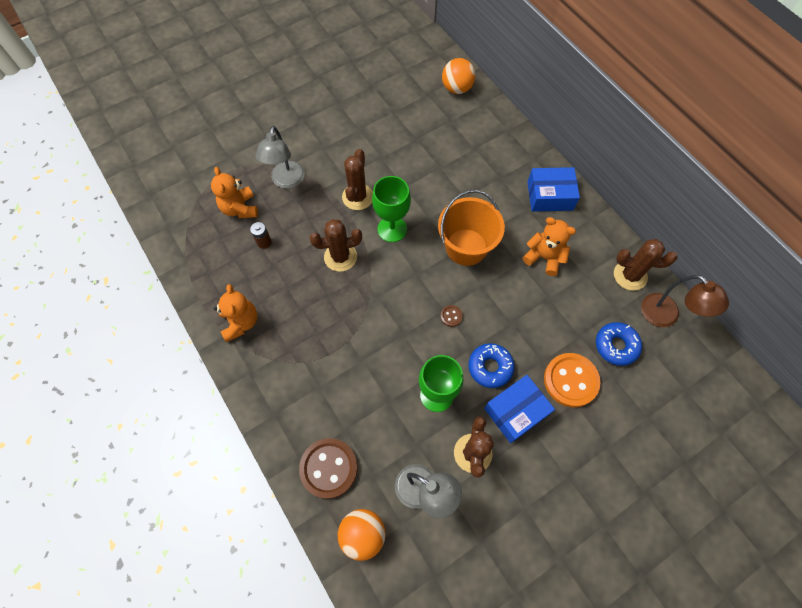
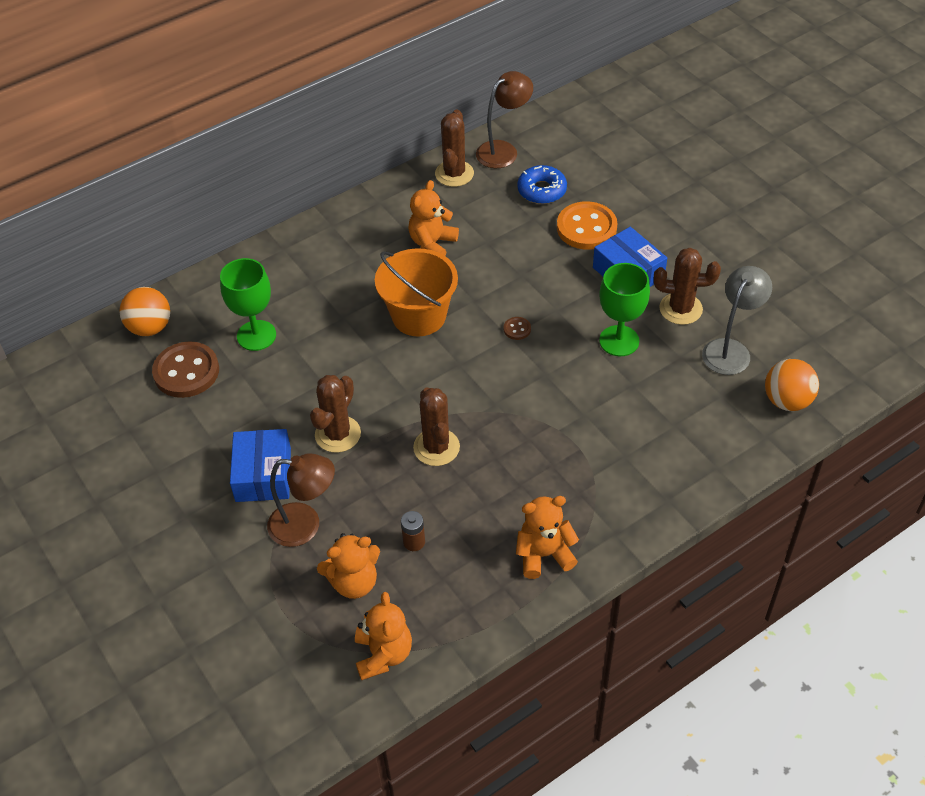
camera: 90 degrees left, 15 degrees down
grey lamp [256,126,305,188] -> brown lamp [267,453,335,547]
brown button [299,438,358,499] -> brown button moved to [152,341,219,398]
brown cactus [342,149,373,210] -> brown cactus turned 75 degrees counterclockwise [310,375,361,453]
green goblet [372,176,411,242] -> green goblet moved to [220,258,276,351]
blue donut [469,343,515,388] -> none
blue box [527,167,580,212] -> blue box moved to [230,429,291,502]
none -> orange teddy bear [355,592,412,680]

